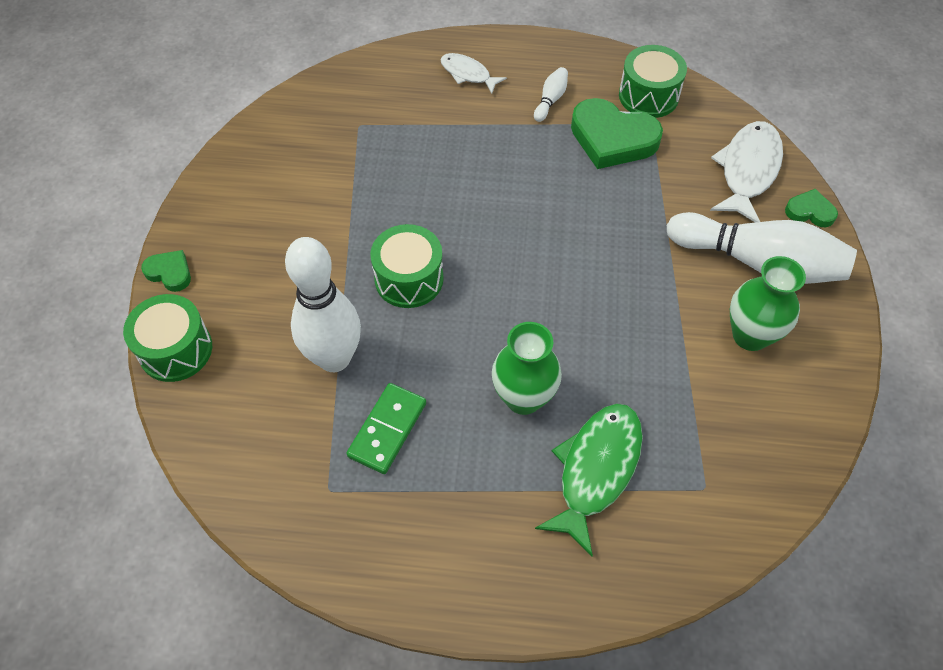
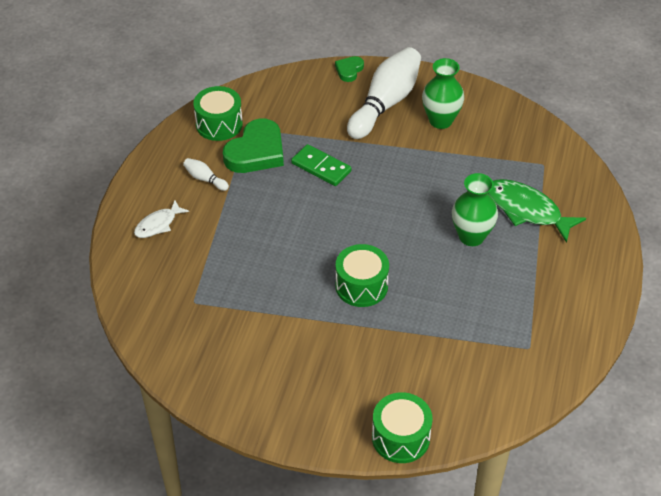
camera: 80 degrees left, 10 degrees down
green heart [141,250,191,292] -> none
white bowling pin [285,237,361,372] -> none
green domino [346,383,426,474] -> green domino moved to [291,144,352,186]
white fish [710,121,783,223] -> none

